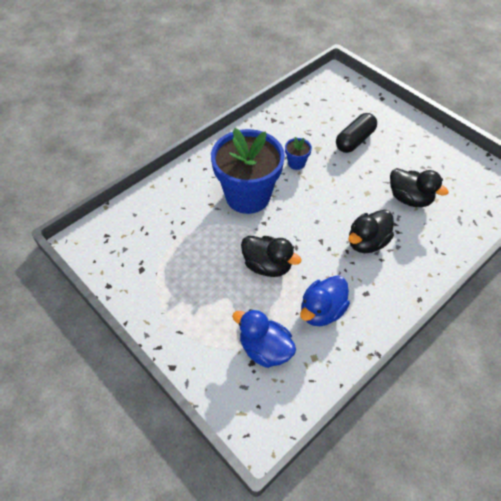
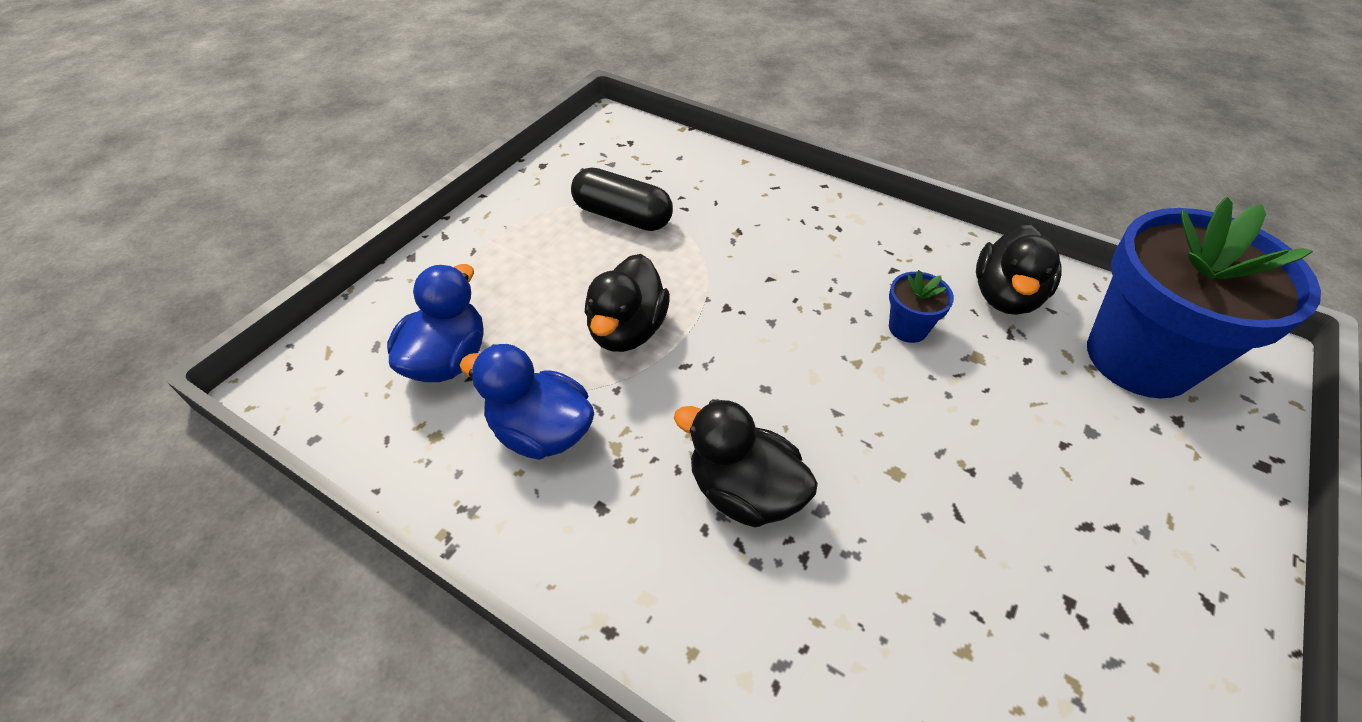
camera: 75 degrees right, 5 degrees down
blue flower pot [211,128,285,214] -> blue flower pot moved to [1087,197,1321,398]
black capsule [336,113,377,153] -> black capsule moved to [571,168,673,231]
black duck [390,168,449,207] -> black duck moved to [976,224,1062,315]

